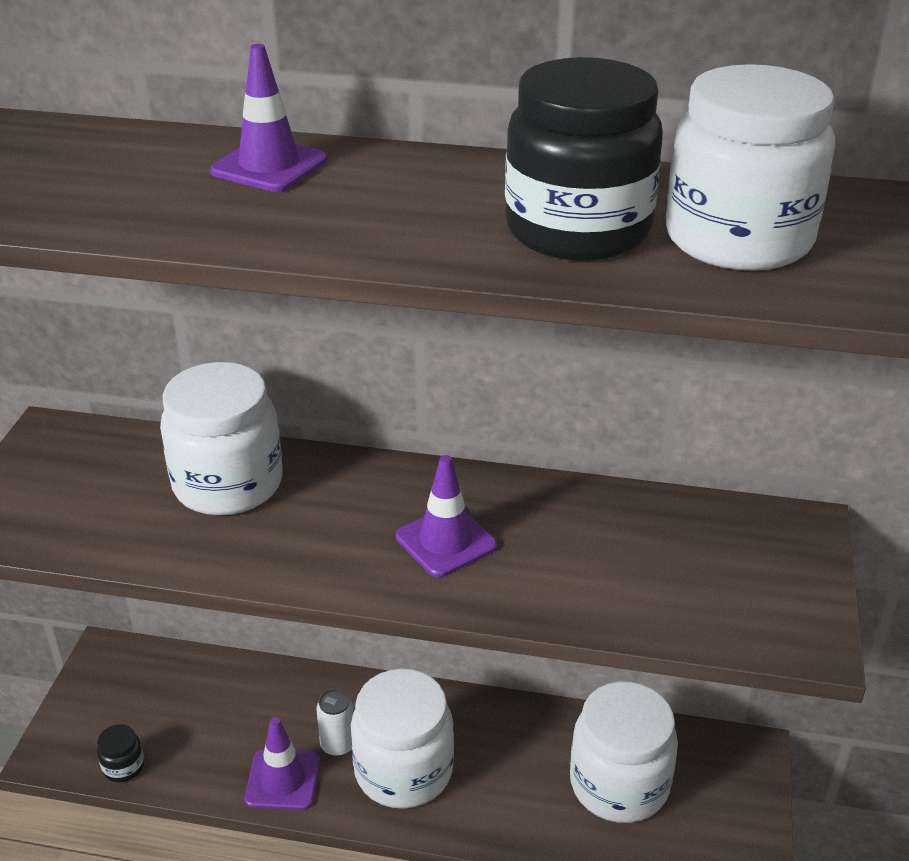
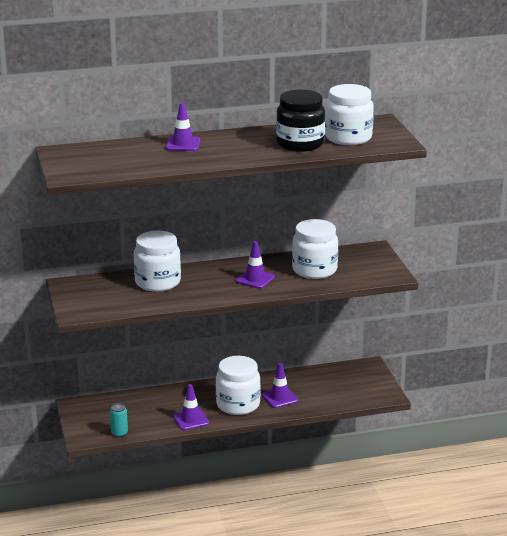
camera: 25 degrees left, 10 degrees down
black jar [97,724,144,782] -> turquoise can [110,403,128,437]
white can [316,689,354,757] -> none
white jar [570,682,678,823] -> white jar moved to [292,219,338,279]
none -> purple traffic cone [262,363,298,408]

